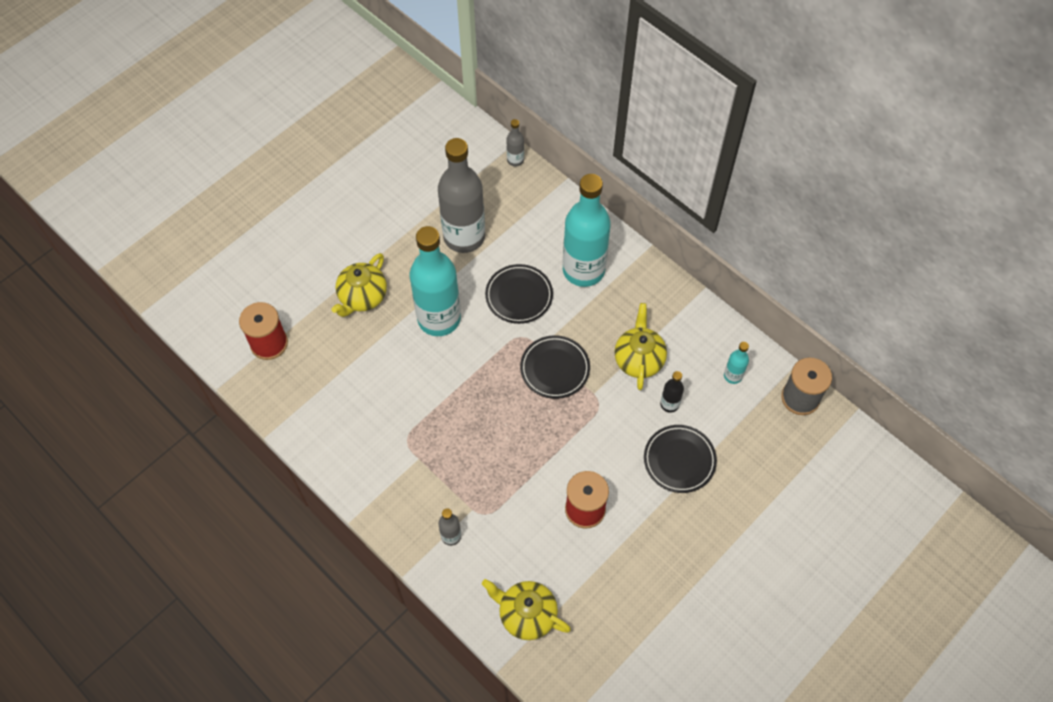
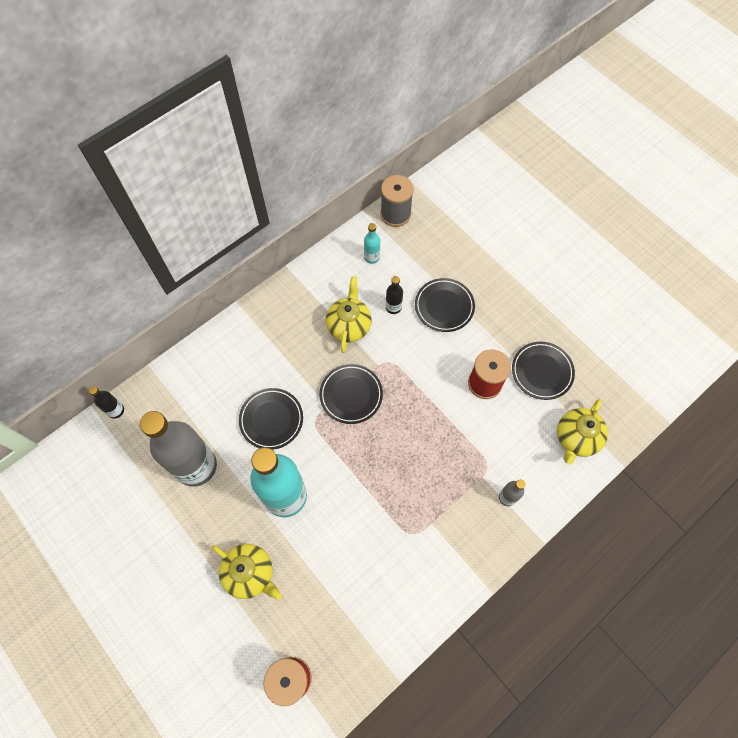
camera: 85 degrees left, 5 degrees up
grey bottle [507,119,524,167] -> black bottle [89,386,124,419]
turquoise bottle [563,174,611,287] -> none
yellow teapot [614,303,667,390] -> yellow teapot turned 90 degrees clockwise [326,276,372,353]
none -> black plate [512,342,575,400]

